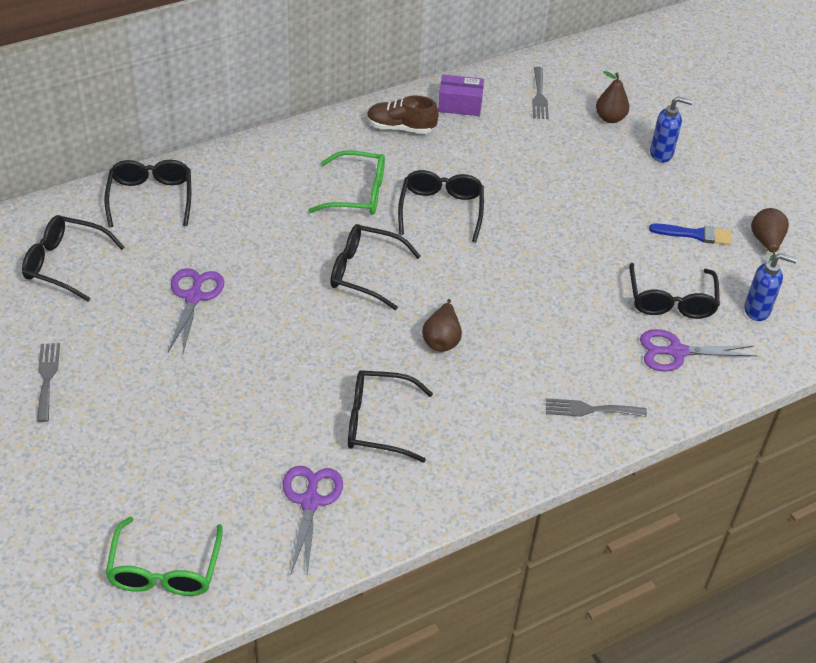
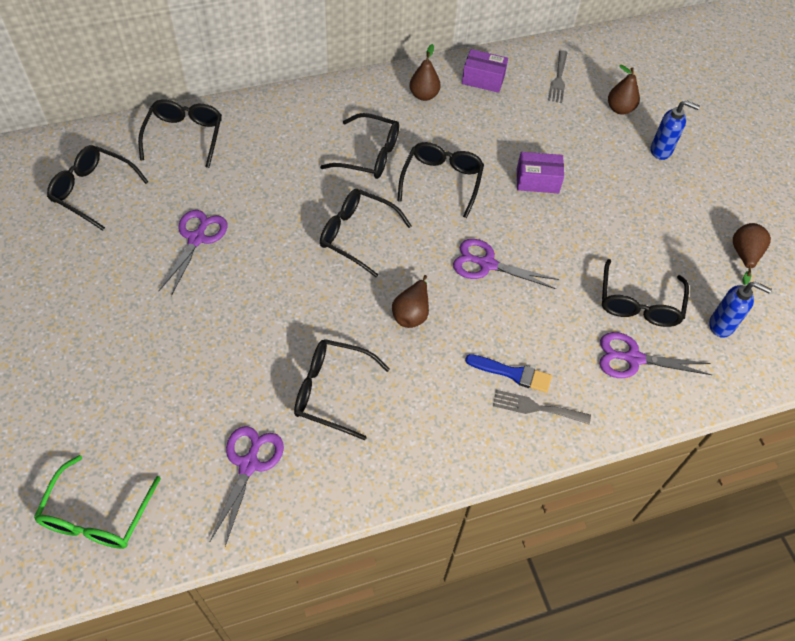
camera: 10 degrees right, 10 degrees up
grey fork [37,343,60,422] -> none
green glasses [308,151,385,215] -> black glasses [320,113,399,179]
brown shoe [367,95,439,134] -> brown pear [409,44,441,101]
blue brush [649,224,732,245] -> blue brush moved to [465,354,552,393]
none -> purple scissors [453,239,559,289]
none -> purple box [517,152,564,193]

